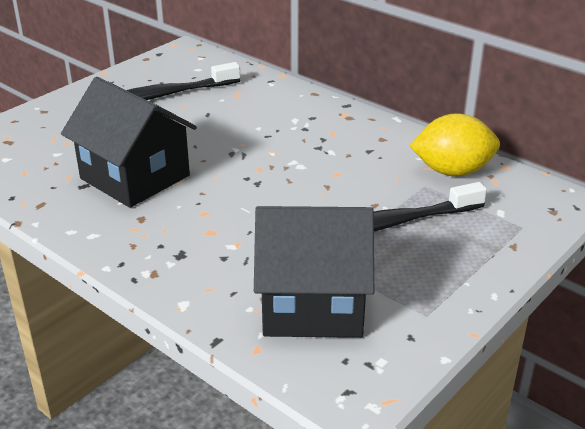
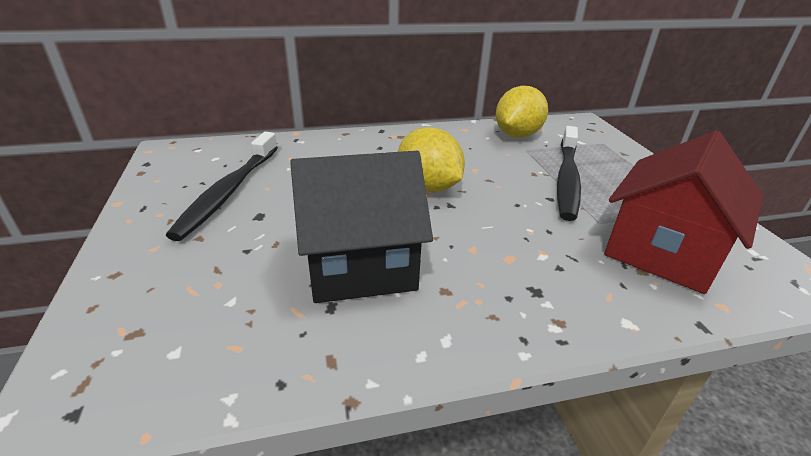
camera: 55 degrees left, 0 degrees up
black house [254,206,374,338] -> red house [604,131,763,294]
none -> yellow lemon [398,127,465,192]

